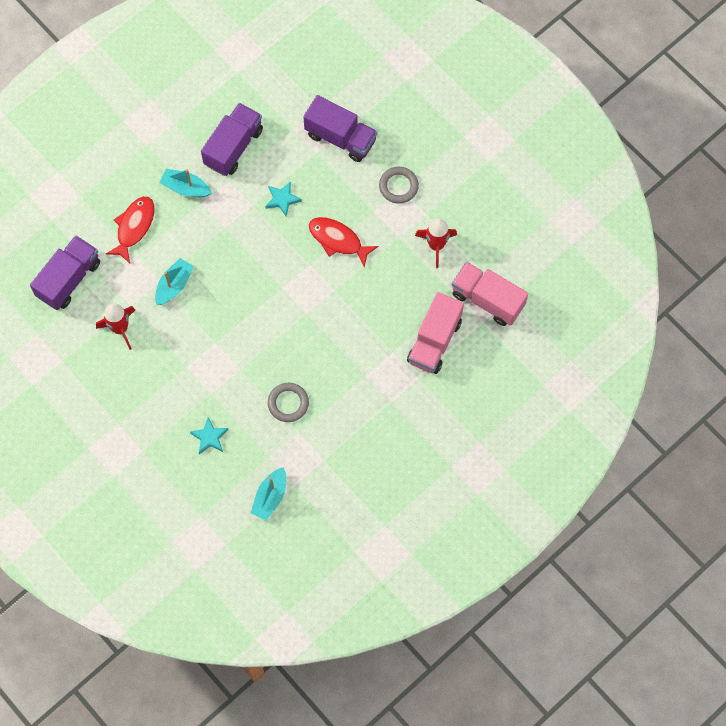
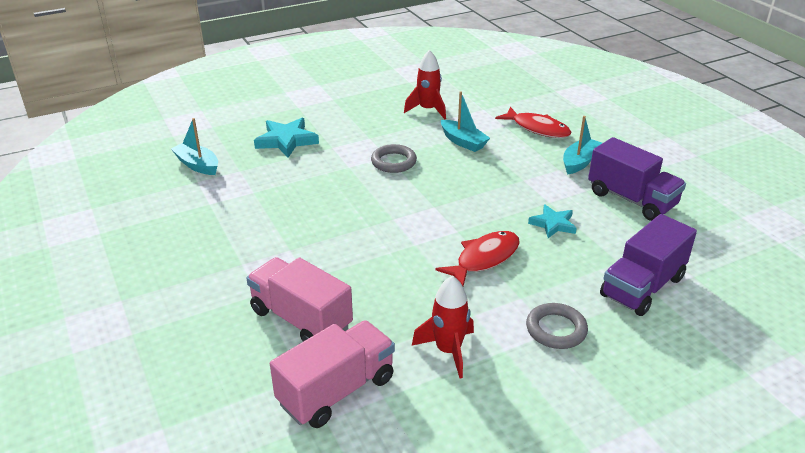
camera: 105 degrees right, 35 degrees down
purple truck [30,235,100,310] -> none
turquoise star [190,417,229,454] -> turquoise star [254,118,319,158], size x1.55
grey ring [268,383,309,422] -> grey ring moved to [371,144,417,173]

